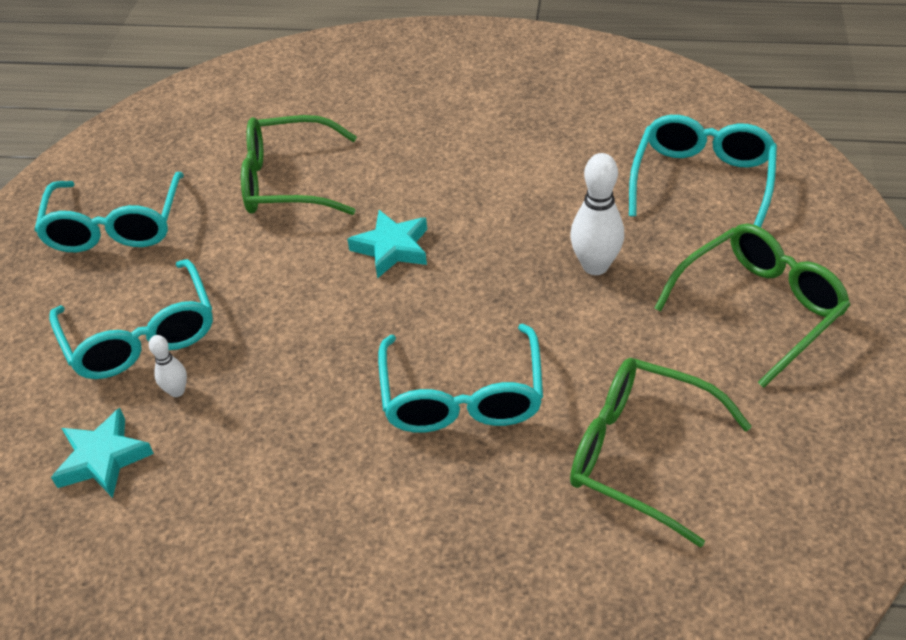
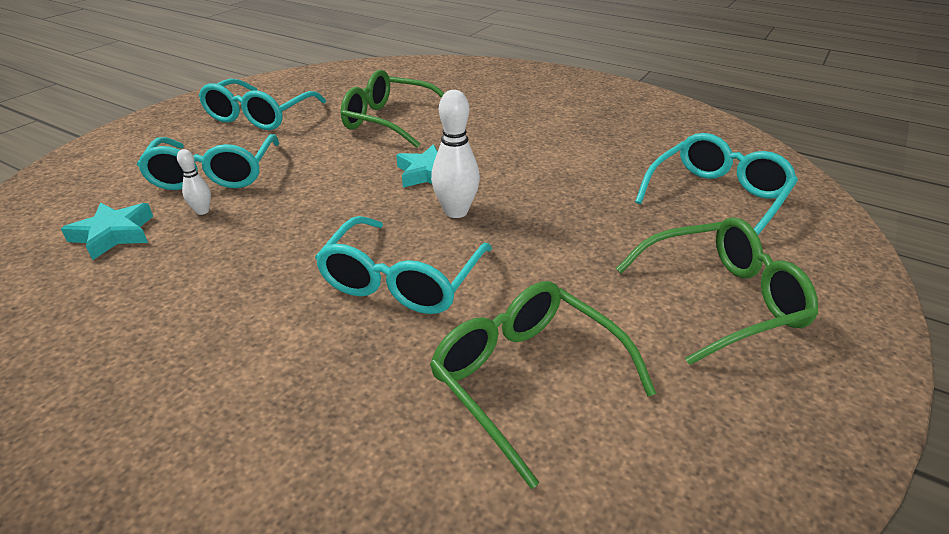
camera: 20 degrees right, 10 degrees down
white bowling pin [570,153,624,275] -> white bowling pin moved to [431,90,480,218]

